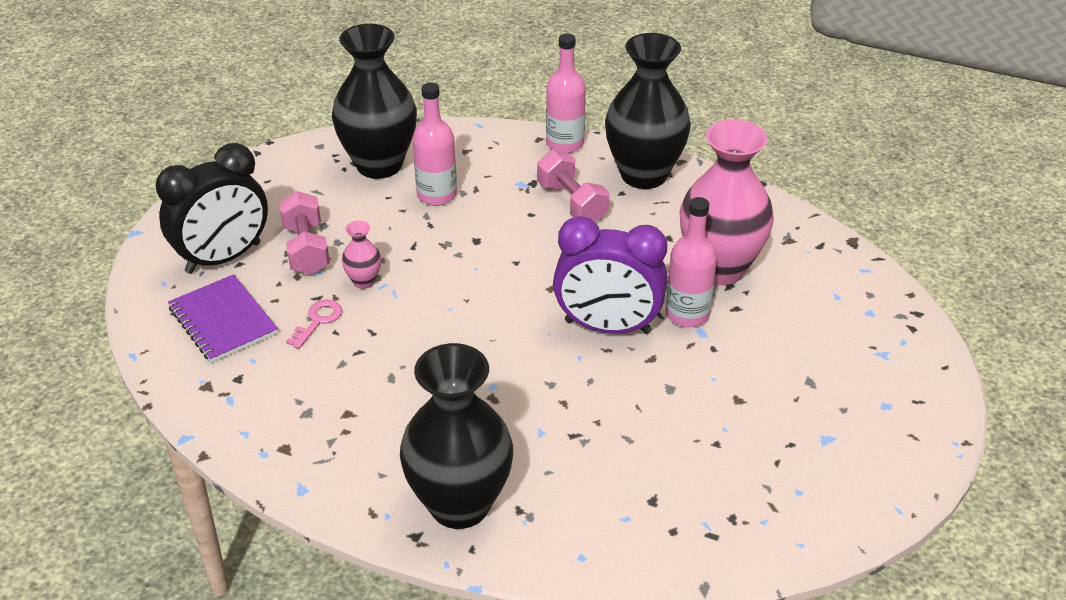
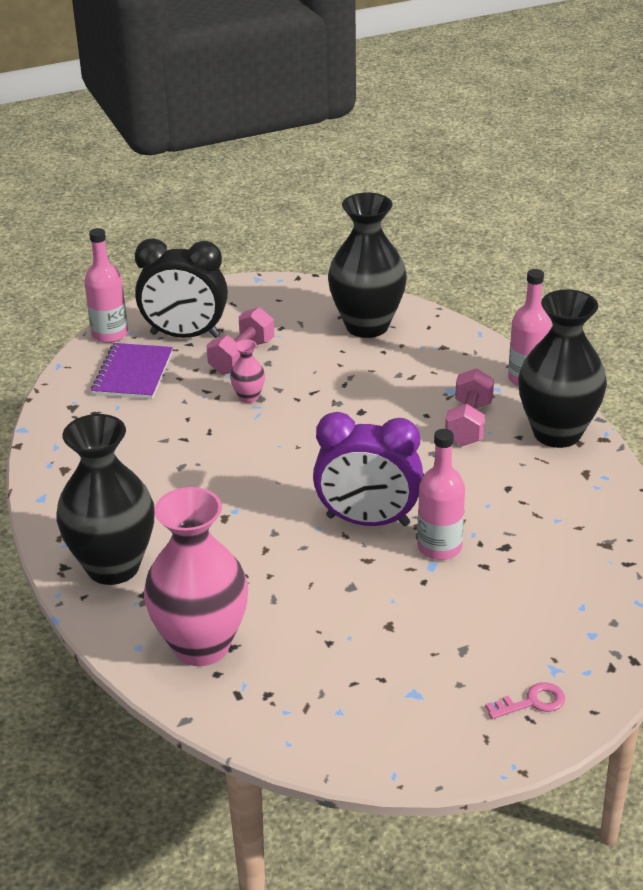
camera: 45 degrees right, 5 degrees down
pink key [286,299,342,349] -> pink key moved to [485,682,565,719]
pink bottle [413,82,457,206] -> pink bottle moved to [84,228,128,343]
purple clock [553,216,668,334] -> purple clock turned 45 degrees counterclockwise [313,412,423,526]
pink vase [680,120,774,285] -> pink vase moved to [144,487,248,666]

